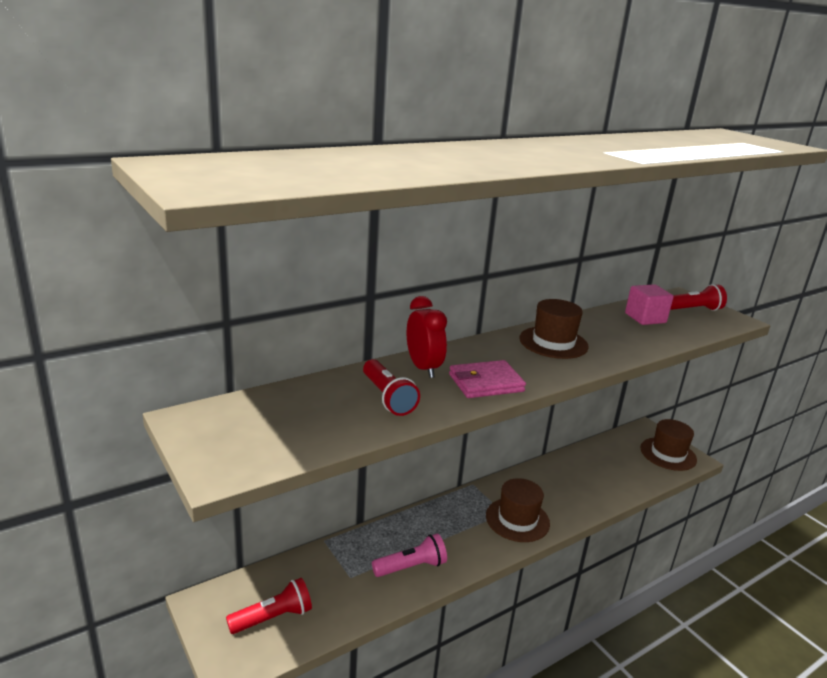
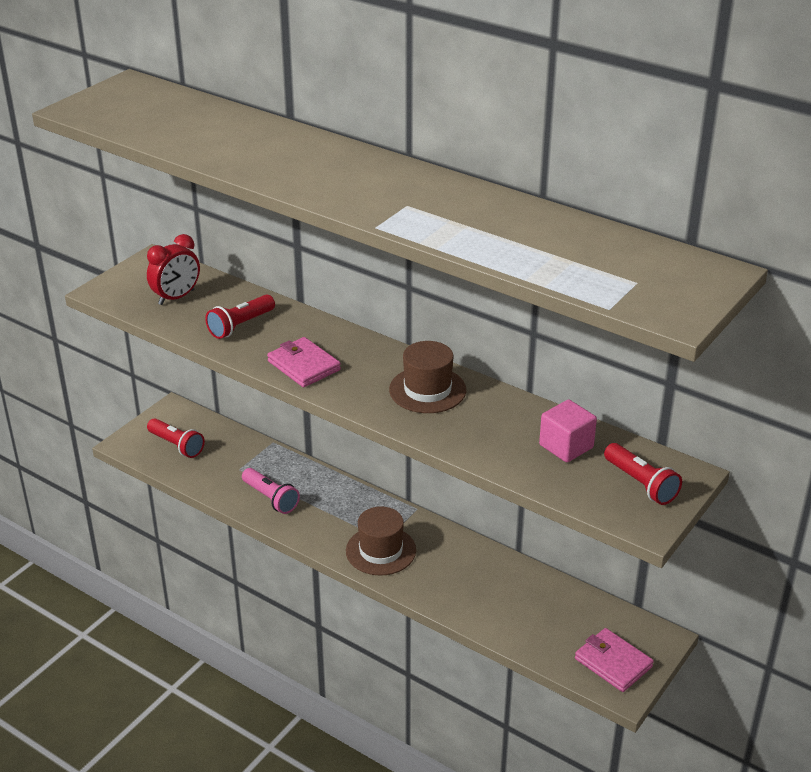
camera: 70 degrees right, 10 degrees up
red clock [407,296,447,378] -> red clock moved to [147,234,200,305]
brown hat [641,419,697,471] -> pink wallet [575,628,654,692]

